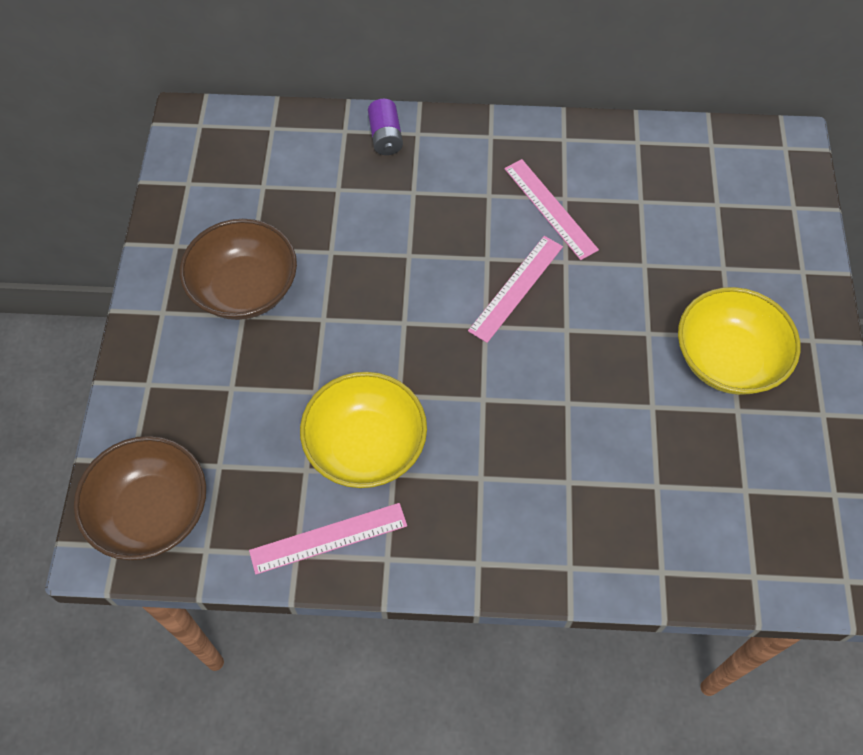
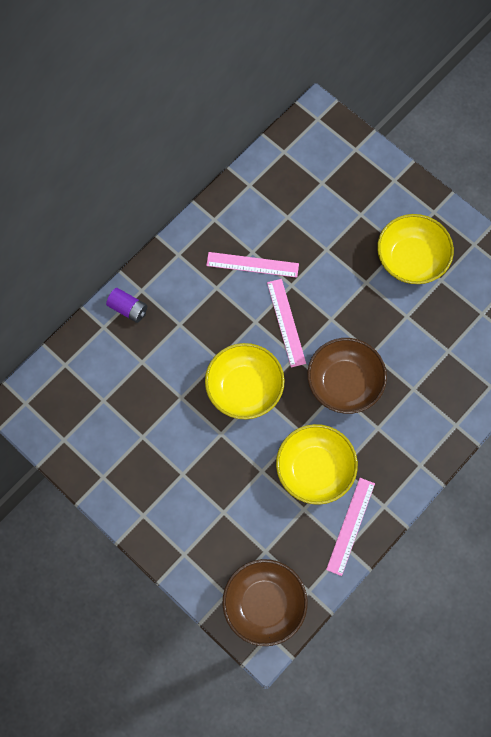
camera: 50 degrees left, 10 degrees up
brown bowl [180,219,297,320] -> brown bowl moved to [307,338,387,414]
none -> yellow bowl [205,343,285,419]

